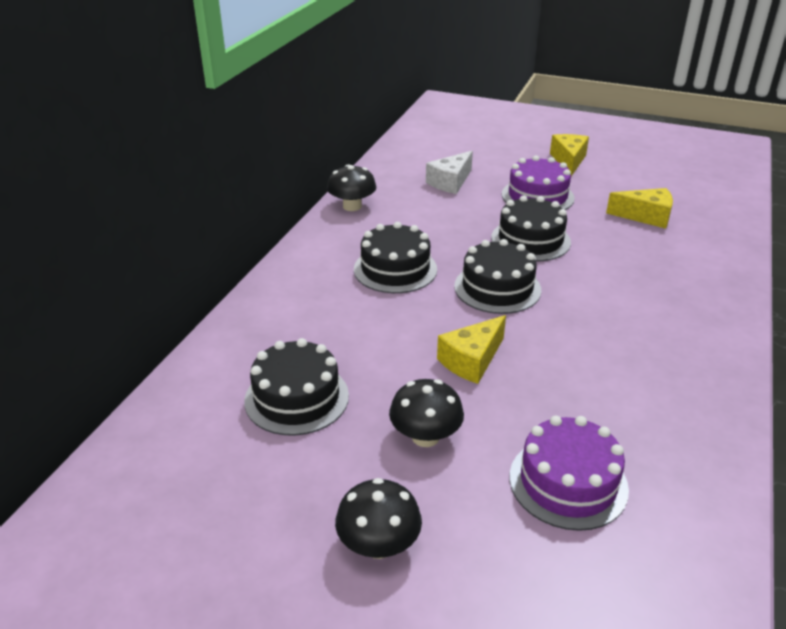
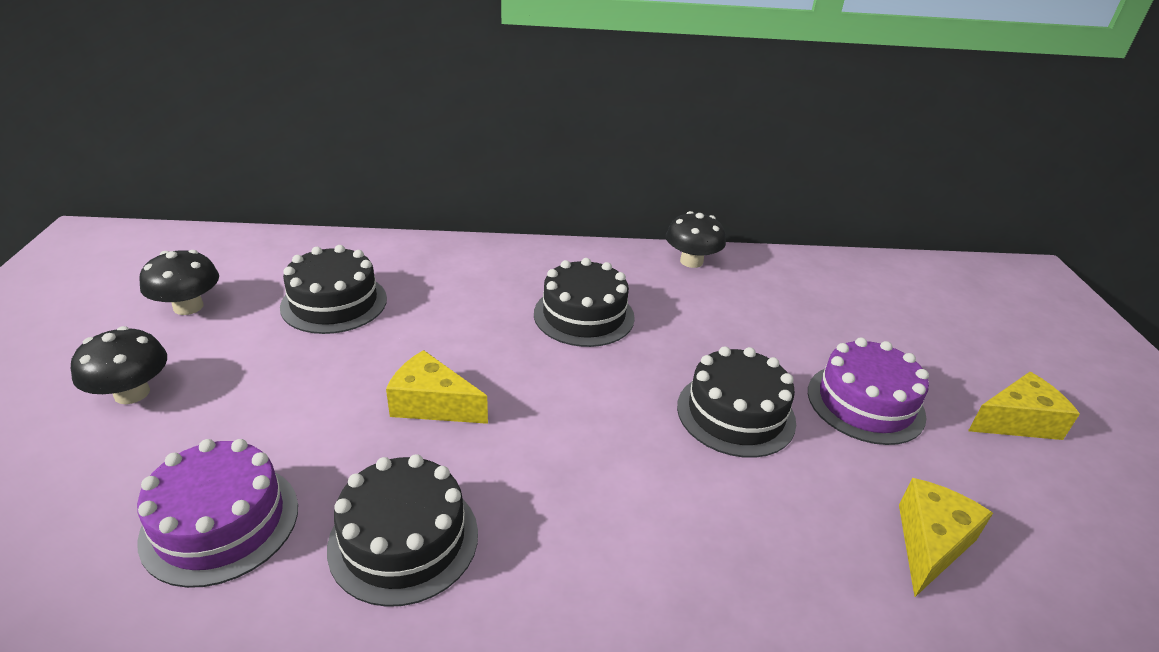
camera: 65 degrees right, 0 degrees up
black mushroom [389,379,464,447] -> black mushroom moved to [139,250,219,315]
white cheese [426,151,473,194] -> none
black cake [454,239,541,314] -> black cake moved to [327,454,478,607]
yellow cheese [606,188,673,229] -> yellow cheese turned 135 degrees counterclockwise [899,478,993,597]

